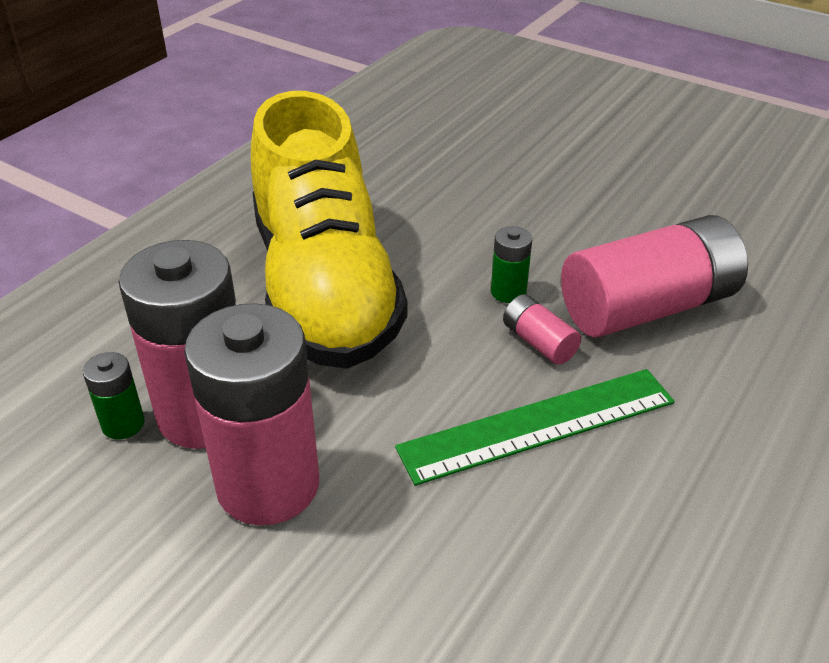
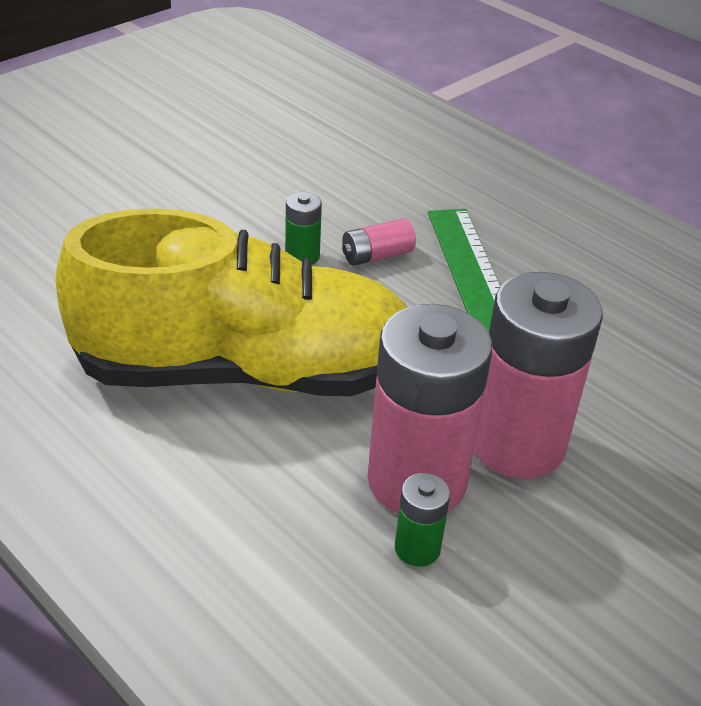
camera: 80 degrees left, 0 degrees up
pink battery [561,215,748,338] -> none

